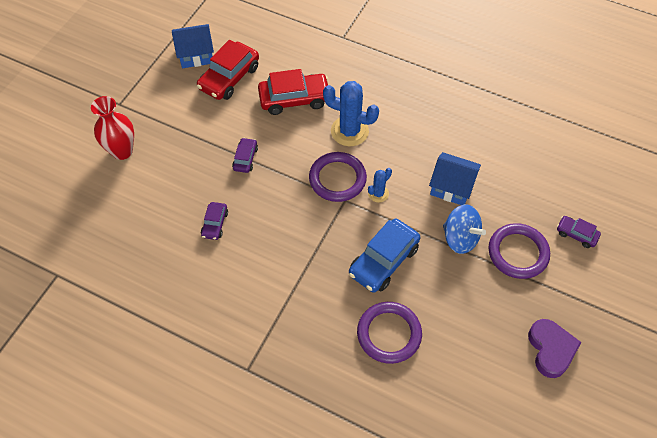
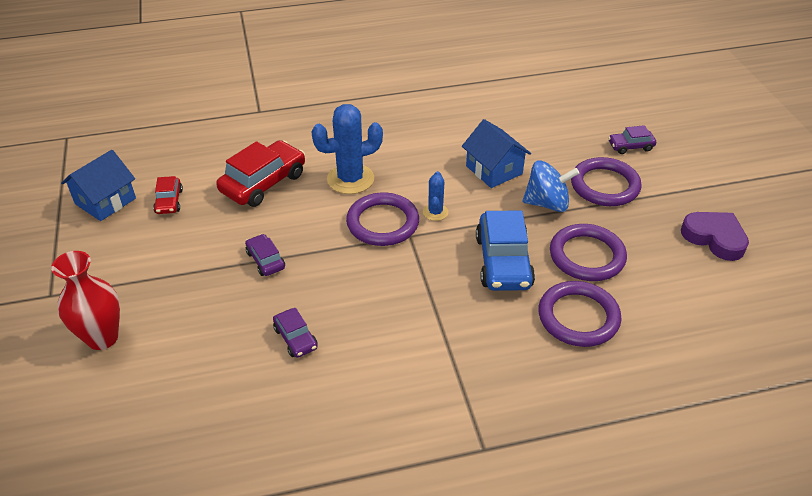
camera: 40 degrees left, 15 degrees down
red car [197,40,259,100] -> red car [153,176,183,214], size x0.53
blue house [429,152,481,205] -> blue house turned 75 degrees clockwise [462,119,531,188]
none -> purple ring [550,224,627,281]

